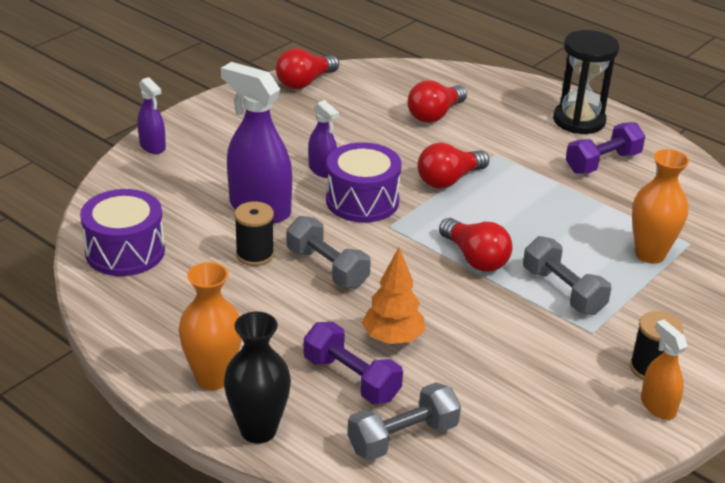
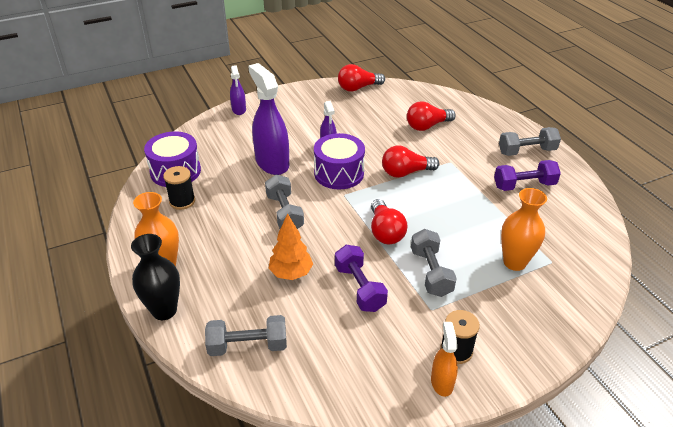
camera: 25 degrees right, 5 degrees up
black spool [235,201,274,266] -> black spool moved to [163,166,195,210]
purple dumbbell [304,322,403,404] -> purple dumbbell moved to [335,245,388,312]
black hourglass [553,30,619,134] -> grey dumbbell [499,127,561,156]

